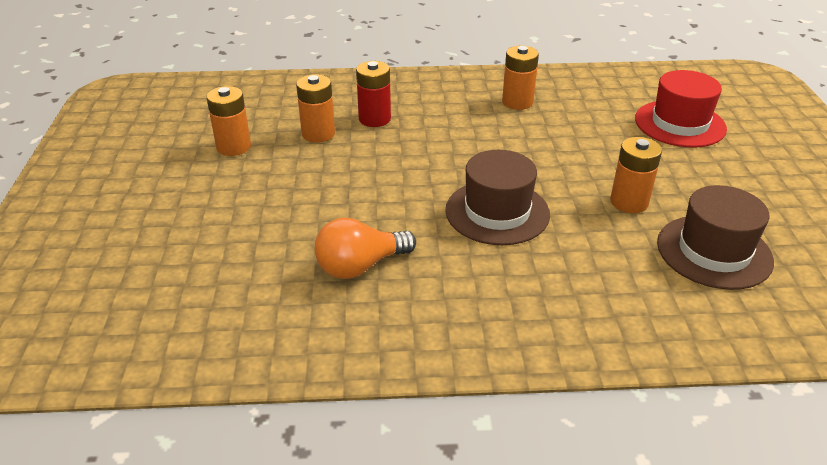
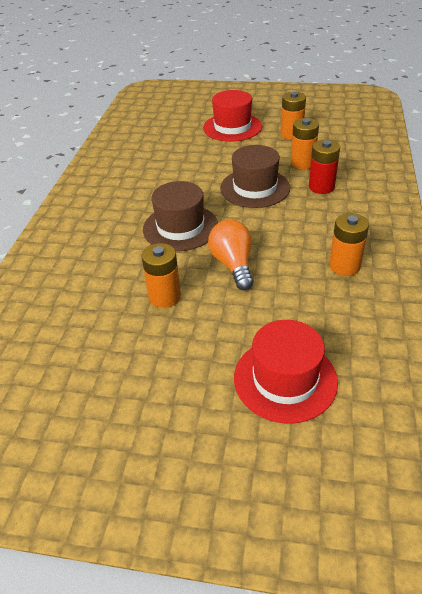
camera: 105 degrees right, 5 degrees up
orange light bulb [315,218,416,279] -> orange light bulb moved to [208,220,253,290]
brown hat [657,185,774,290] -> brown hat moved to [220,145,290,208]
none -> red hat [203,90,262,142]

